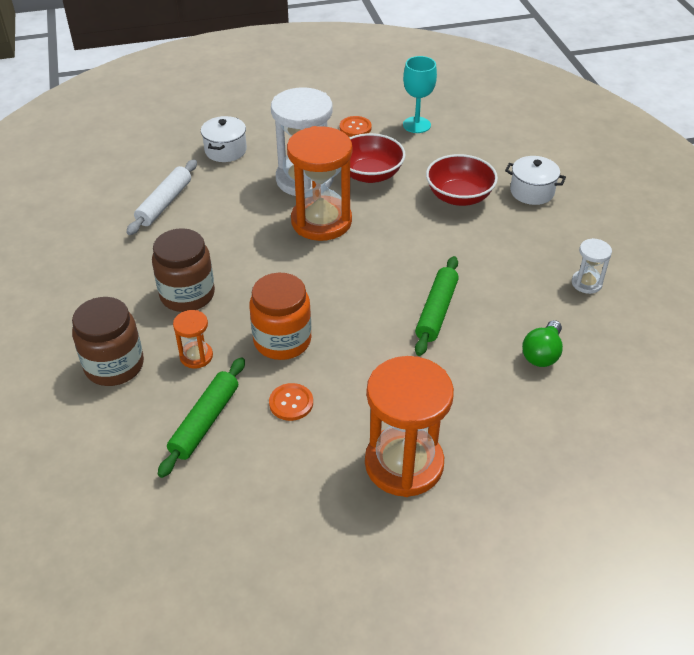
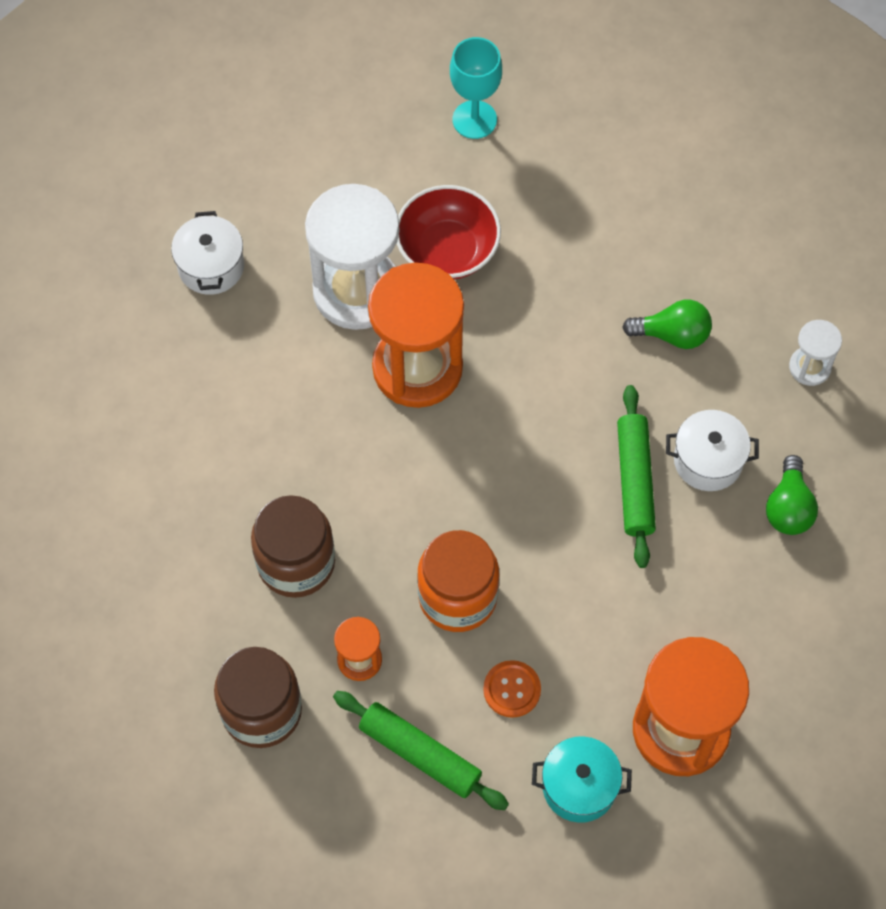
camera: 20 degrees left, 20 degrees up
white rolling pin [127,160,197,235] -> none
green rolling pin [158,357,245,478] -> green rolling pin turned 60 degrees counterclockwise [333,691,509,810]
orange button [340,116,372,137] -> none
red bowl [426,154,498,206] -> none
white pot [505,156,566,205] -> white pot moved to [666,410,759,491]
none -> turquoise pot [532,736,632,823]
none -> green light bulb [622,300,712,349]

